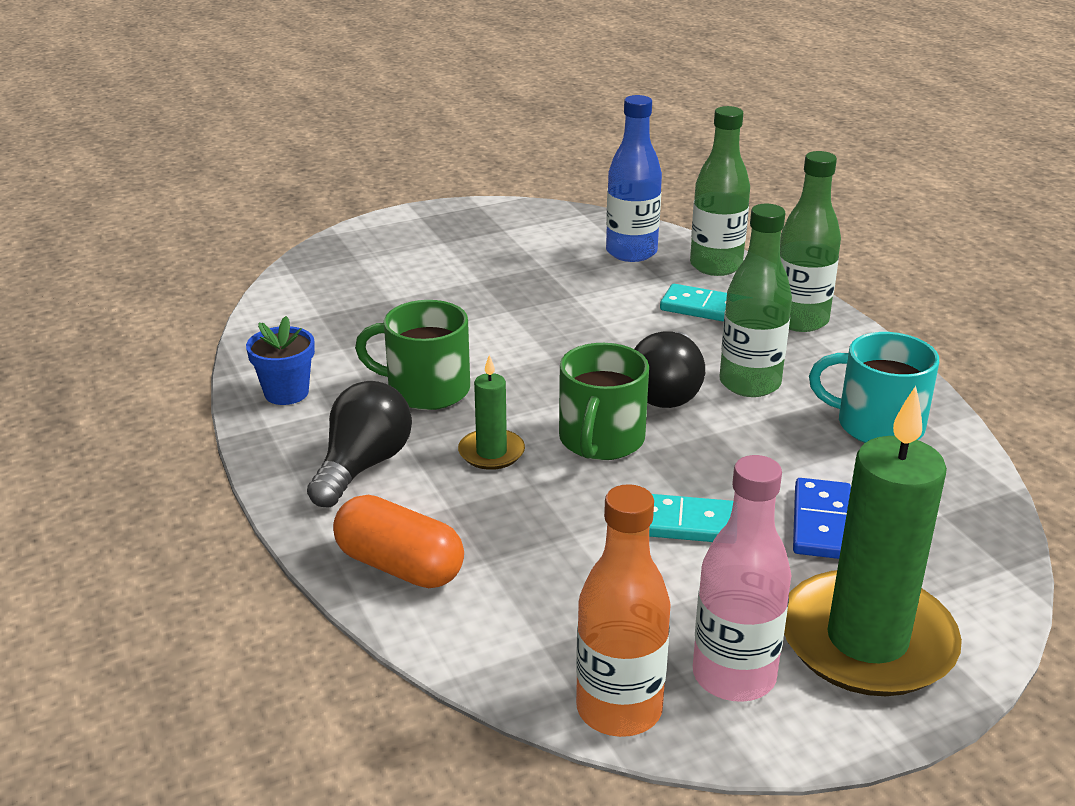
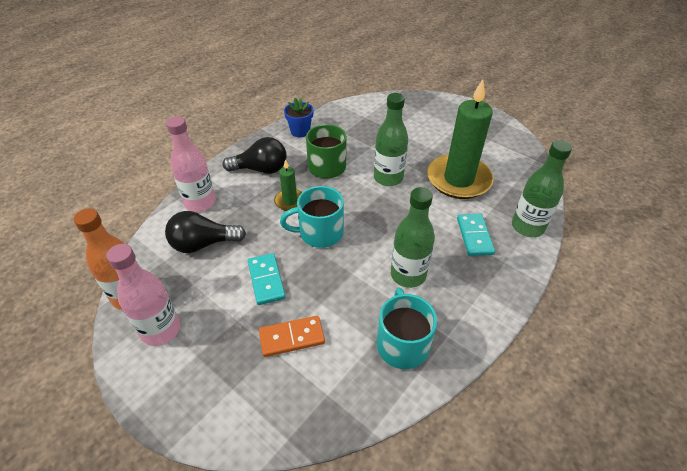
camera: 65 degrees right, 15 degrees up
orange capsule [333,495,464,588] -> pink bottle [166,116,216,212]
green mug [559,343,649,460] -> turquoise mug [280,186,344,248]
blue bottle [606,95,662,262] -> none
black light bulb [634,331,705,408] -> black light bulb moved to [165,211,246,253]
green bottle [780,151,841,332] -> green bottle moved to [374,93,408,186]
green candle [784,386,962,696] -> green candle moved to [427,79,494,199]
blue domino [793,478,851,559] -> orange domino [259,316,325,357]

